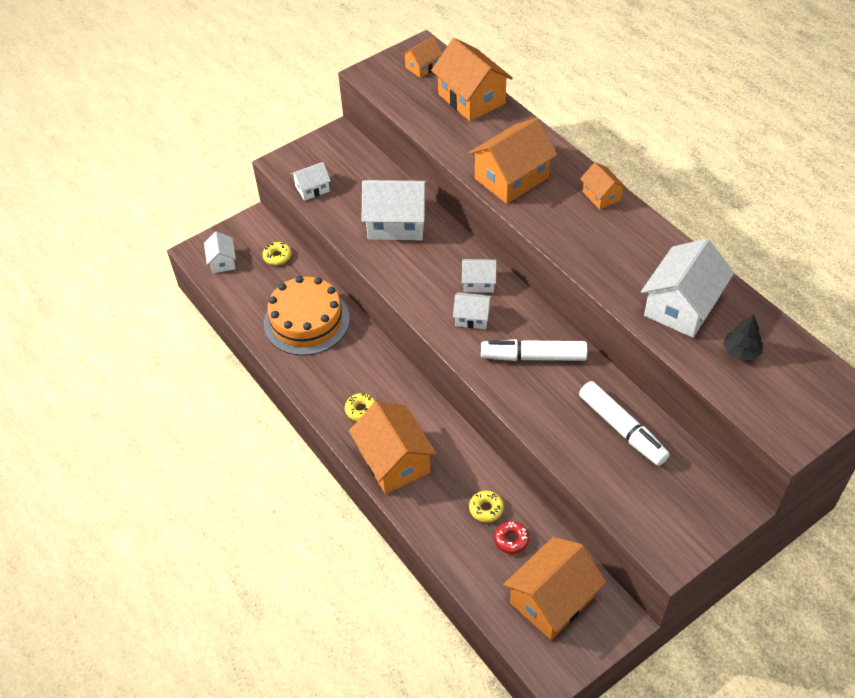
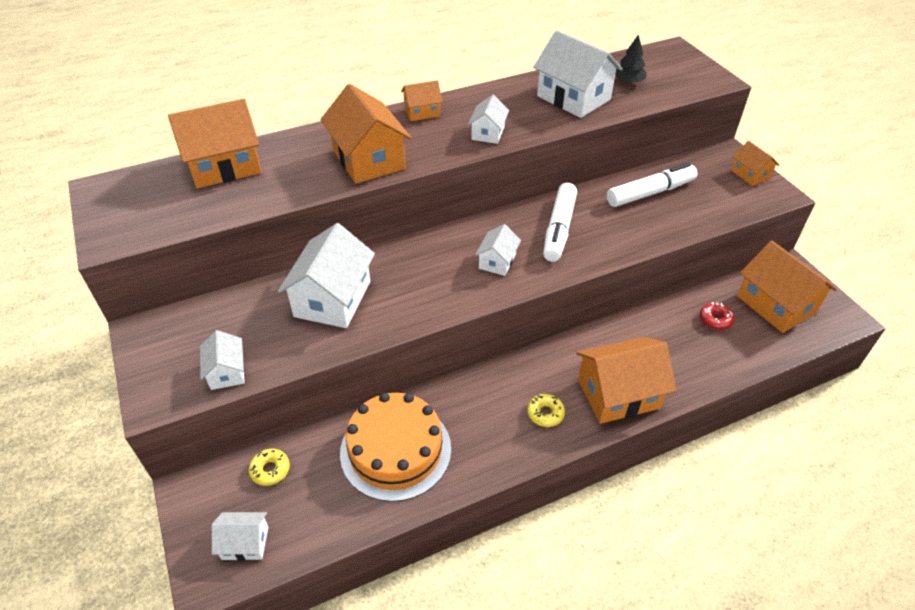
camera: 80 degrees left, 5 degrees down
orange house [402,37,443,78] -> orange house moved to [731,141,779,186]
white house [462,259,496,293] -> white house moved to [468,95,509,144]
yellow donut [469,491,504,522] -> none

